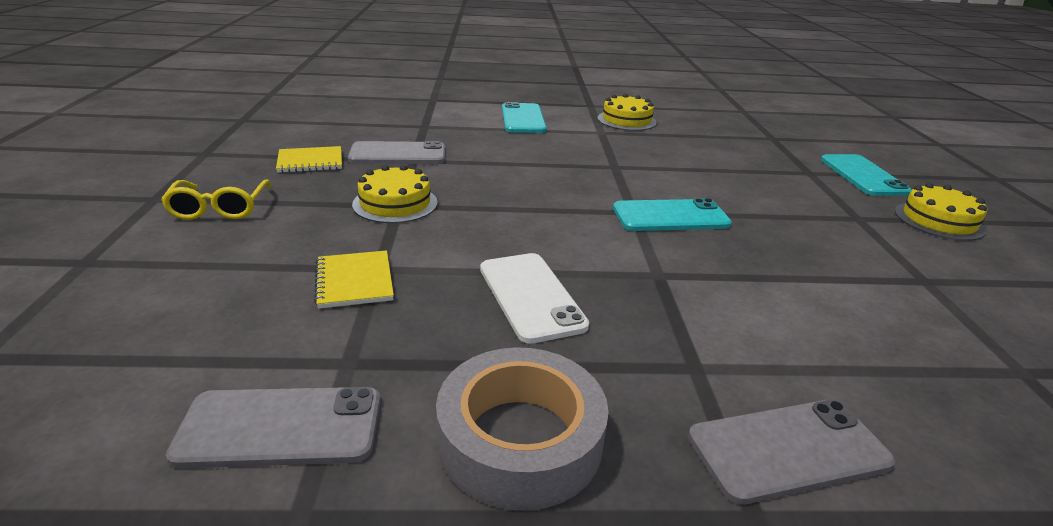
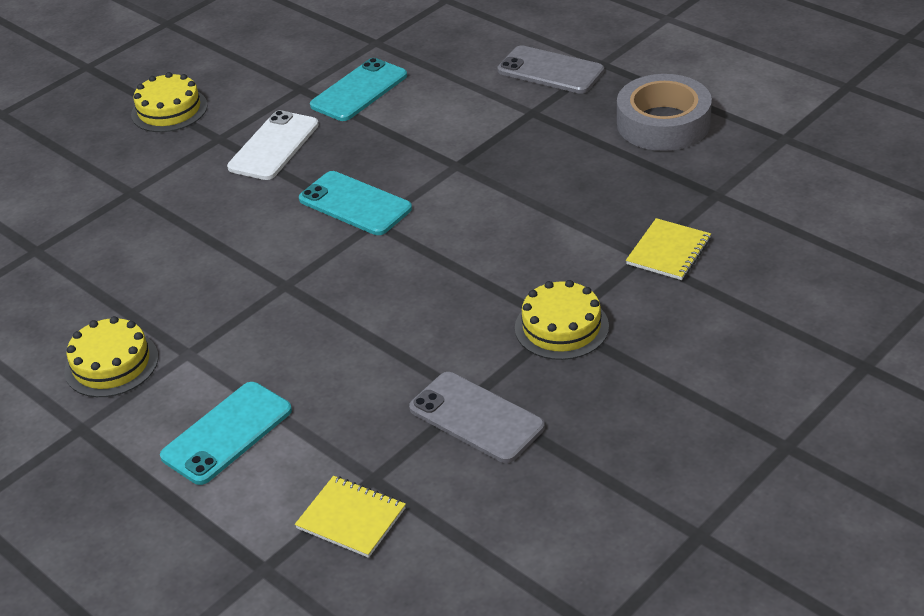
camera: 130 degrees left, 10 degrees up
yellow glasses [161,180,272,220] -> none
grey phone [166,387,380,469] -> none
yellow notebook [276,146,342,173] -> yellow notebook moved to [295,476,406,558]
white phone [480,253,589,344] -> white phone moved to [227,110,319,180]
turquoise phone [821,154,912,196] -> turquoise phone moved to [310,58,407,121]

